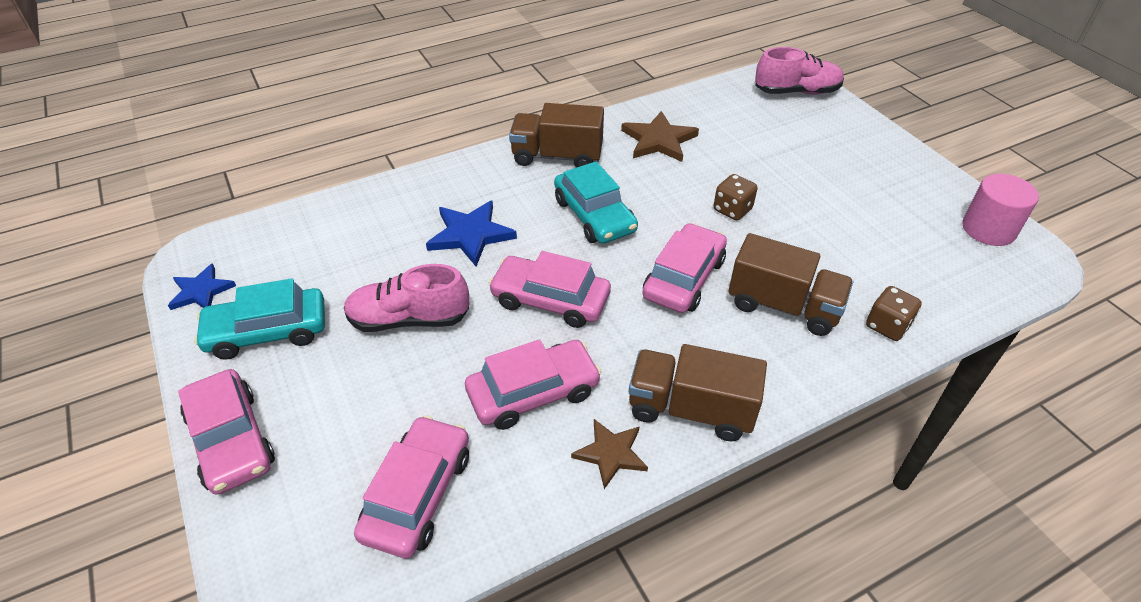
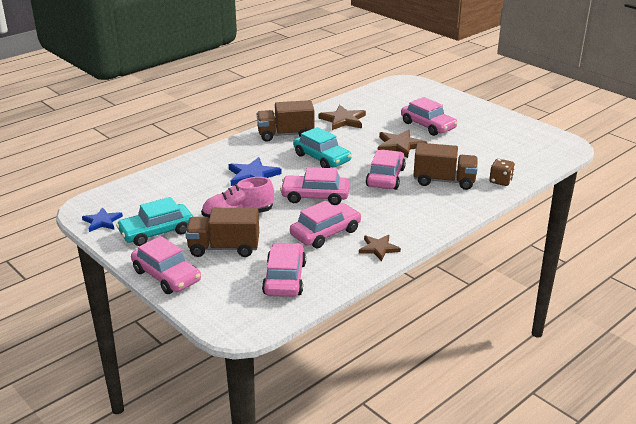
camera: 15 degrees left, 15 degrees down
brown truck [629,344,767,441] -> brown truck moved to [185,208,259,257]
brown dice [713,174,758,220] -> brown star [378,130,428,158]
pink shoe [755,47,844,94] -> none
pink cylinder [962,174,1039,246] -> none
none -> pink car [401,97,457,136]

